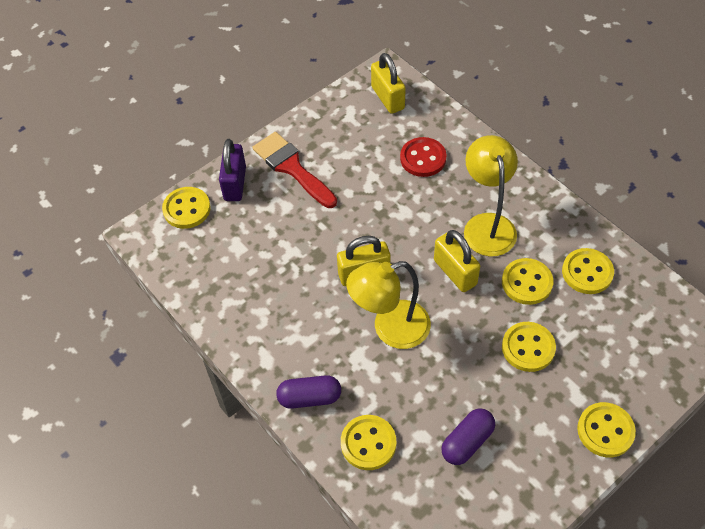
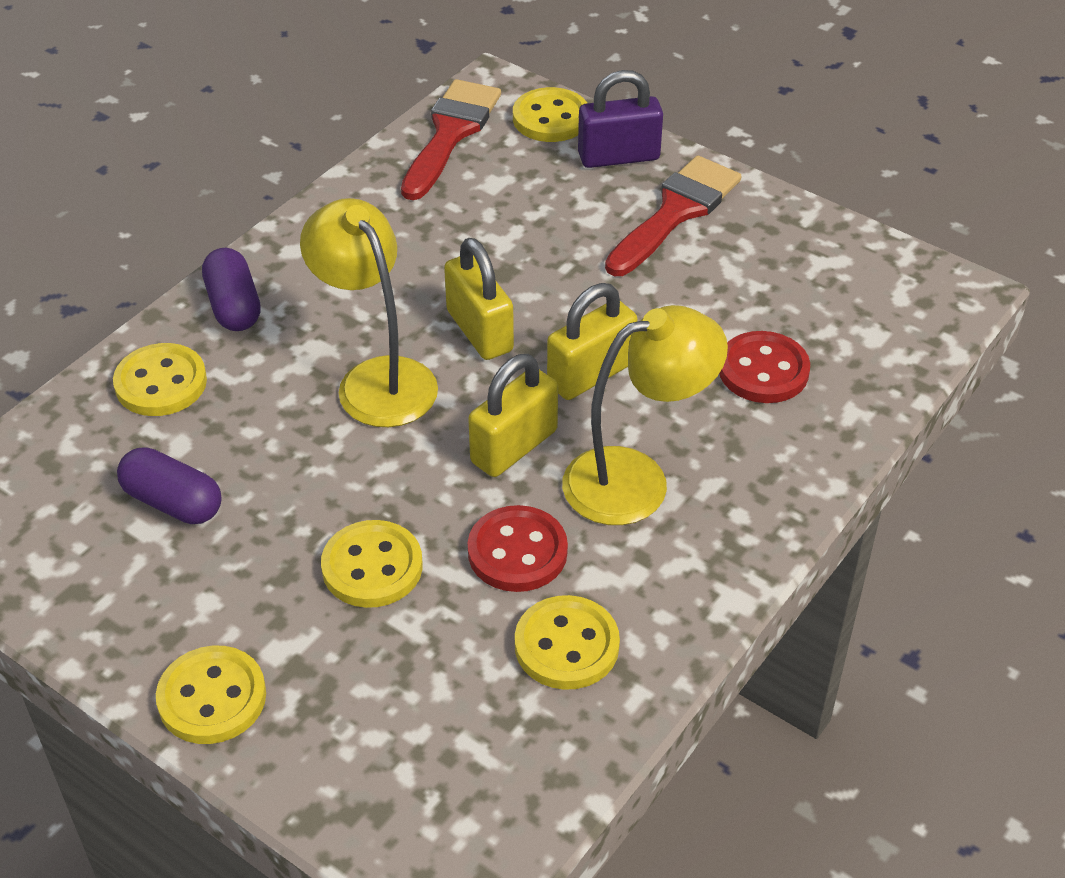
camera: 75 degrees right, 10 degrees down
yellow padlock [371,53,406,114] -> yellow padlock moved to [547,283,638,400]
yellow button [502,258,553,305] -> red button [467,505,568,592]
none -> red brush [401,79,501,200]

